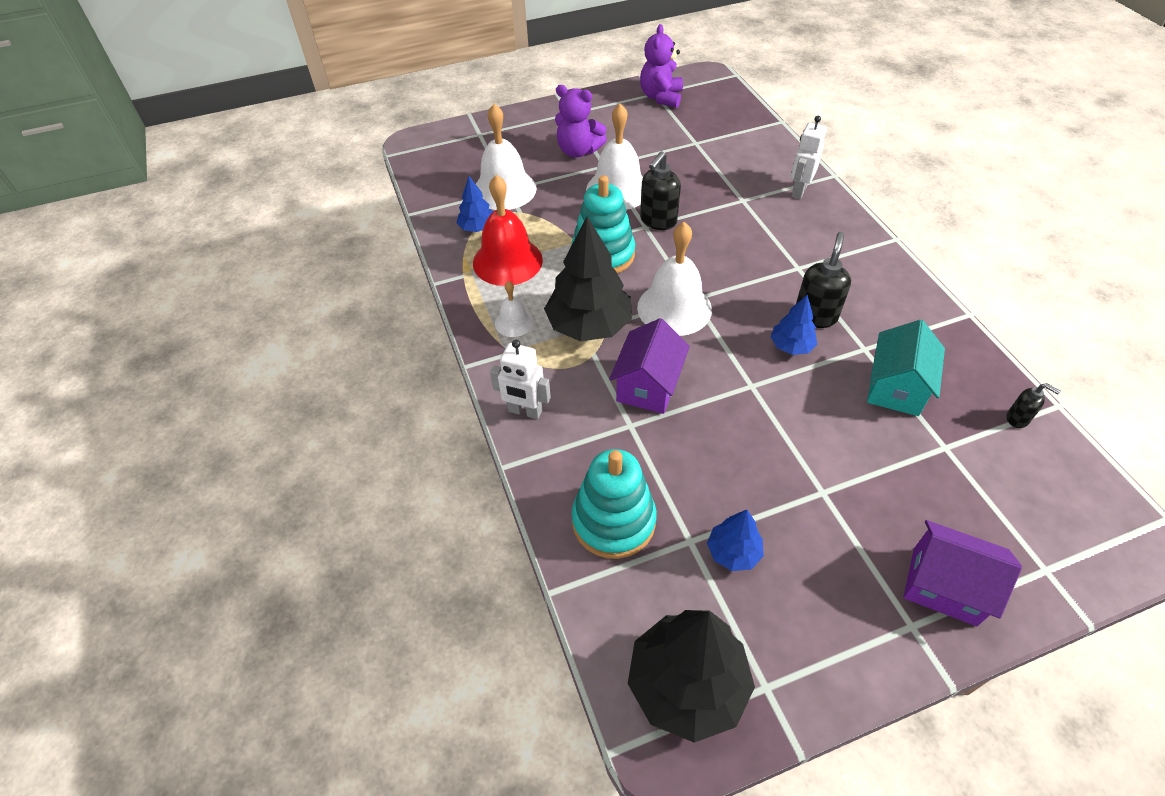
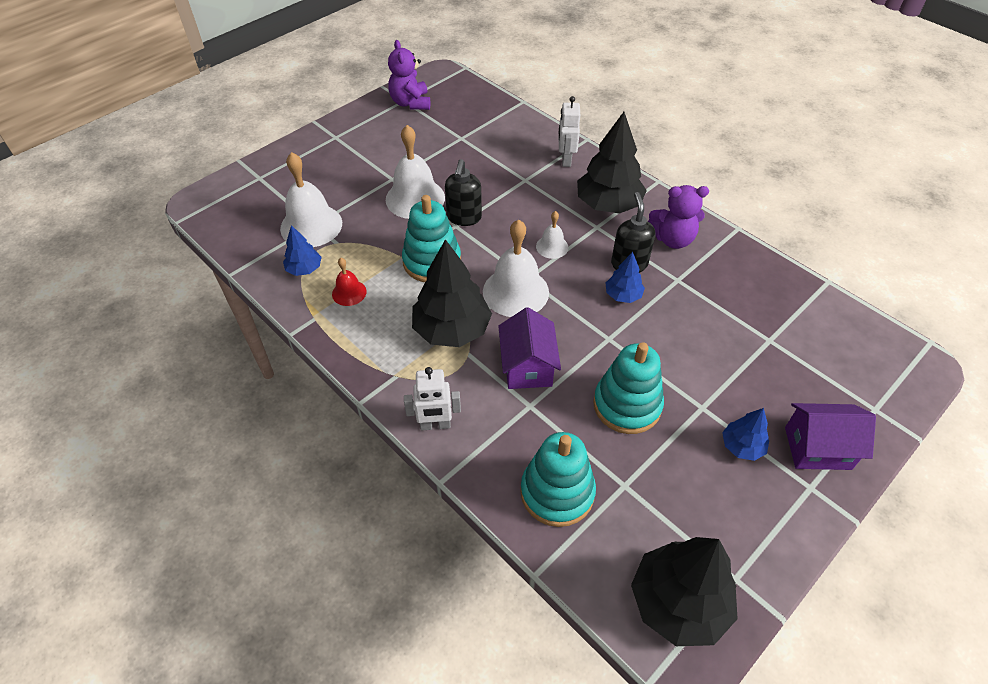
camera: 25 degrees left, 0 degrees up
red bell [473,175,543,286] -> red bell [332,258,367,306], size x0.52
white bell [495,281,533,337] -> white bell moved to [536,211,569,259]
purple teddy bear [555,85,607,157] -> purple teddy bear moved to [648,185,709,249]
blue tree [707,510,764,571] -> blue tree moved to [722,408,769,461]
turquoise house [867,320,945,416] -> none
black soap dispenser [1007,383,1061,428] -> none
none -> black tree [577,112,647,214]
none -> turquoise stacking toy [593,342,664,434]

